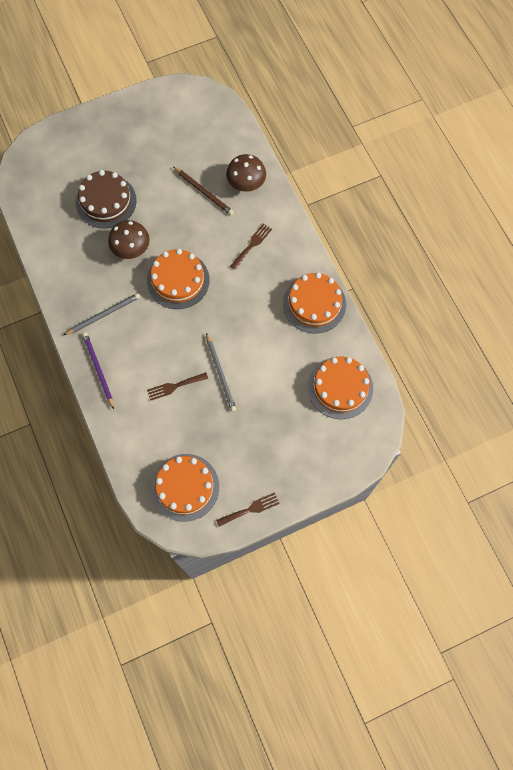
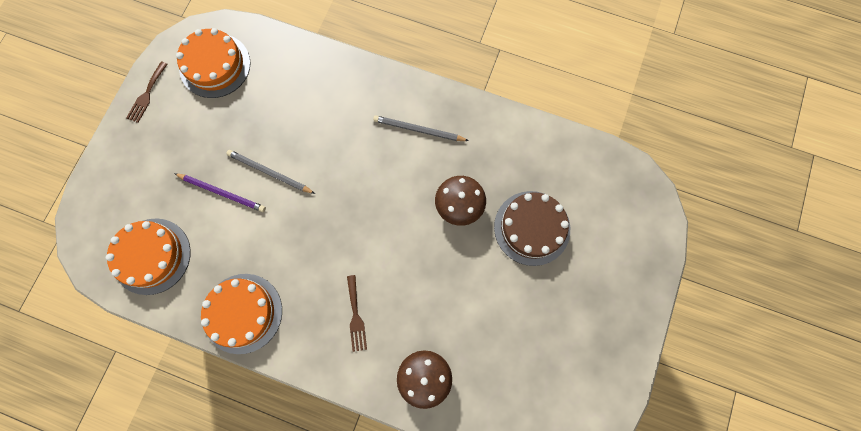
camera: 135 degrees right, 5 degrees up
grey pencil [64,293,140,335] -> grey pencil turned 90 degrees clockwise [373,115,469,141]
purple pencil [82,332,114,409] -> purple pencil moved to [174,173,266,212]
orange cake [147,249,209,309] -> none
brown fork [147,372,208,401] -> none
brown pencil [173,167,234,215] -> none

